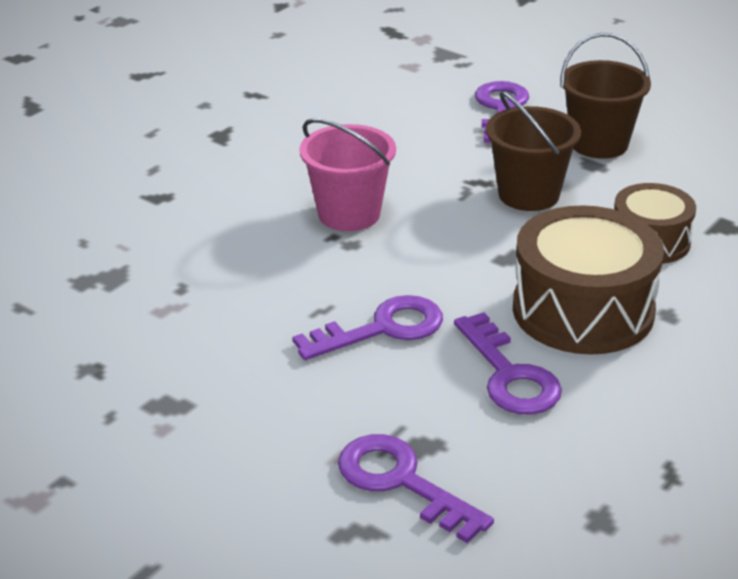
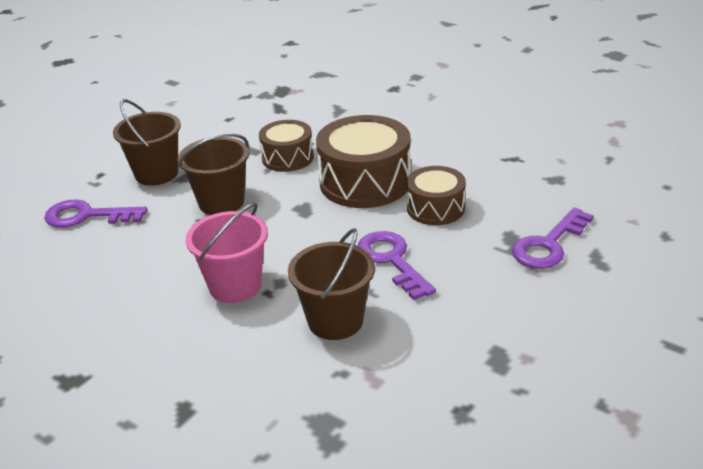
camera: 90 degrees left, 0 degrees up
purple key [454,312,562,415] -> brown drum [407,166,466,225]
none -> brown bucket [288,228,375,340]

